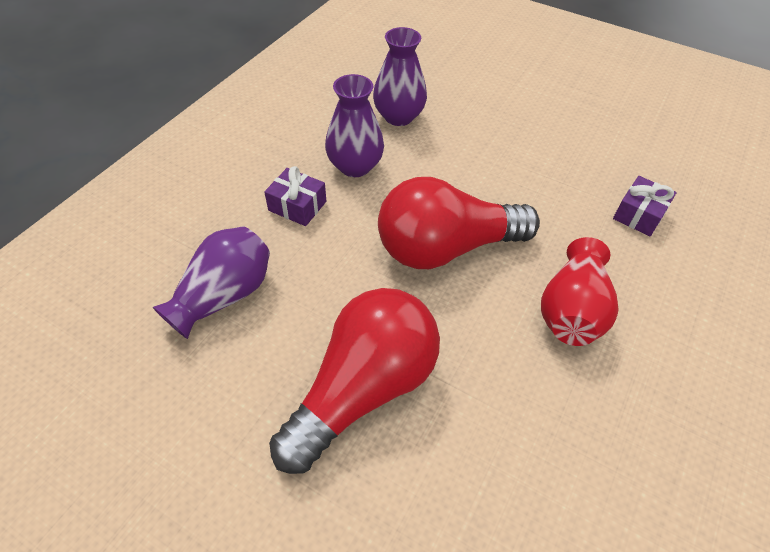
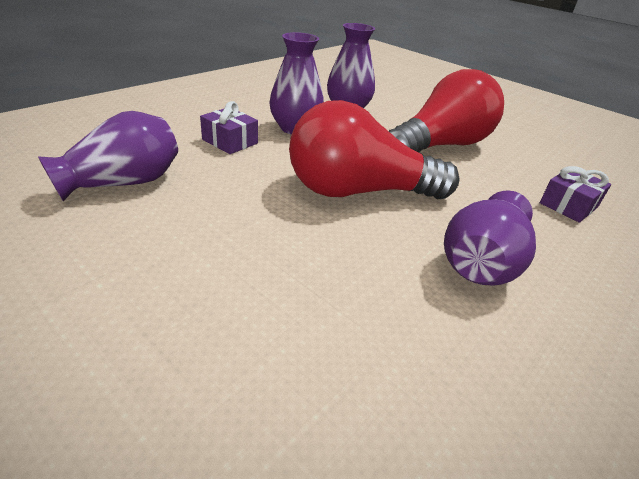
camera: 10 degrees right, 15 degrees down
red light bulb [269,288,440,474] -> red light bulb moved to [389,69,504,153]
red vase [541,237,619,346] -> purple vase [444,190,536,286]

